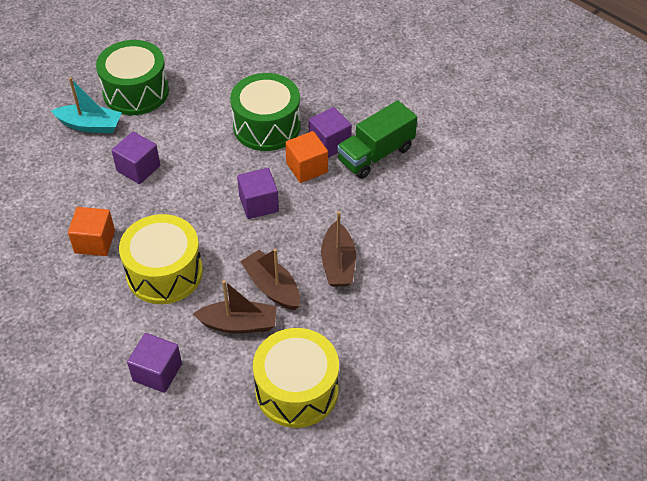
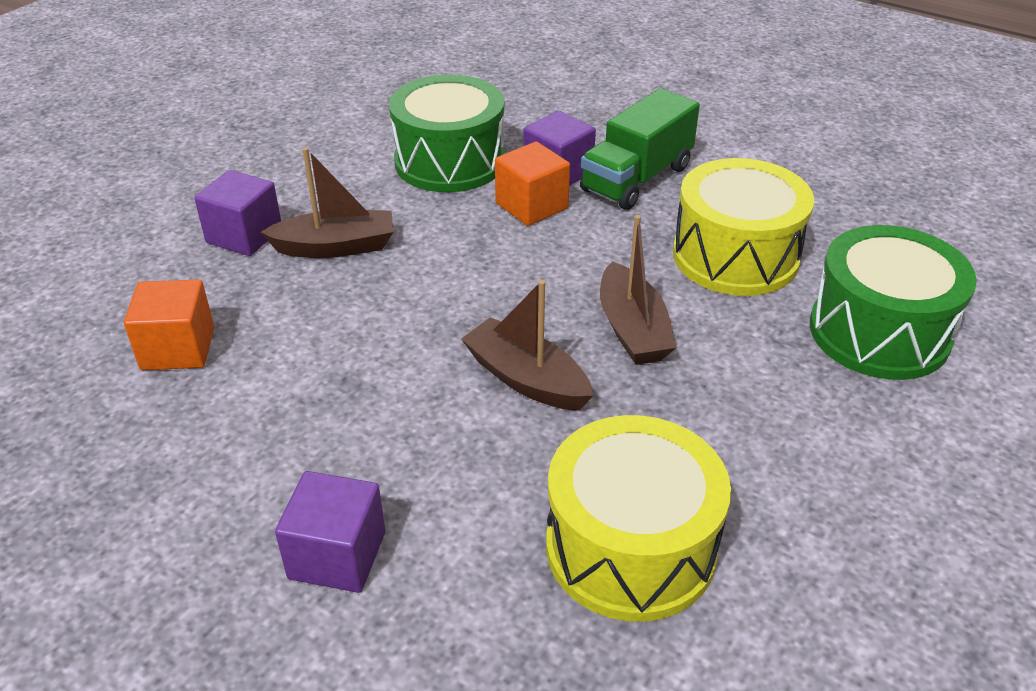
camera: 10 degrees left, 10 degrees down
turquoise boat [51,77,122,133] -> none
green drum [96,40,169,115] -> green drum moved to [810,225,977,380]
yellow drum [119,214,203,304] -> yellow drum moved to [673,158,814,296]
brown boat [193,280,277,333] -> brown boat moved to [261,147,393,258]
purple cube [237,168,279,219] -> none

